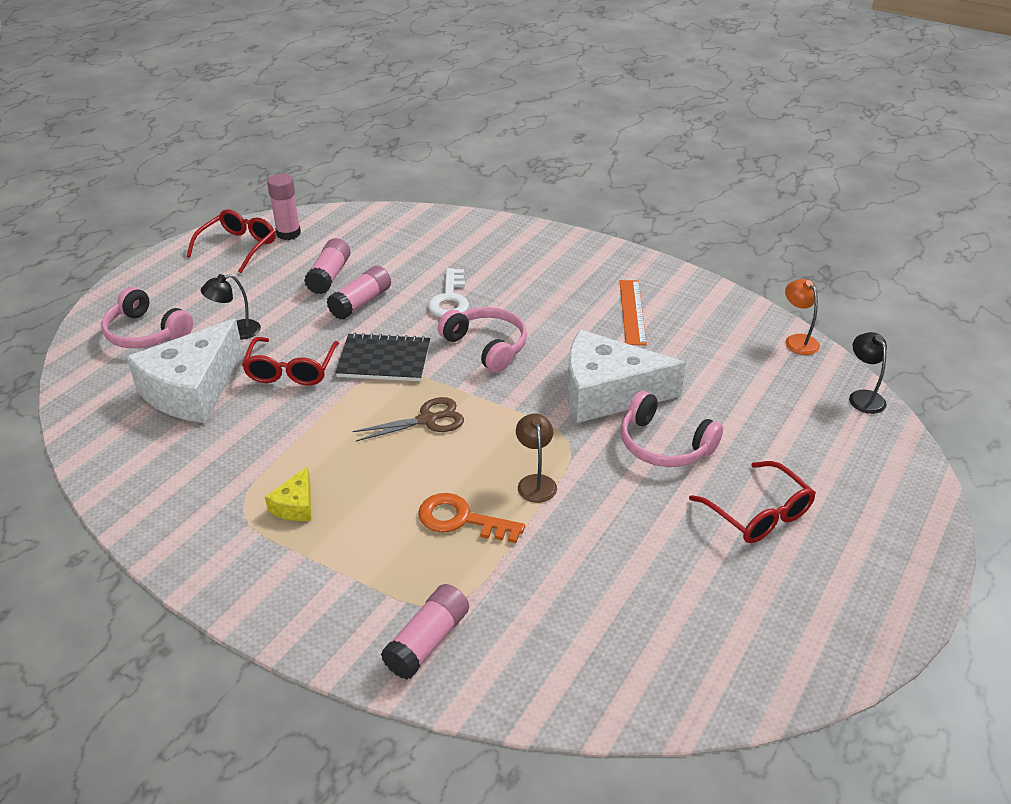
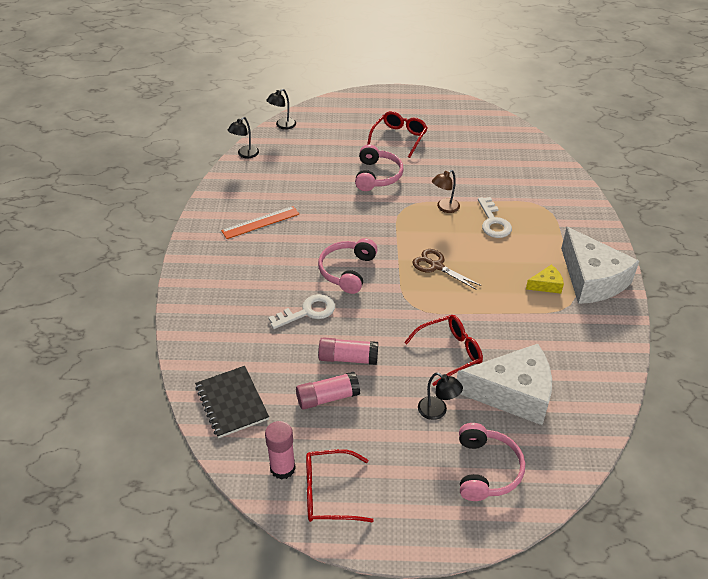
camera: 120 degrees left, 5 degrees up
black notebook [335,333,430,381] -> black notebook moved to [195,366,269,438]
pink glue stick [381,584,469,679] -> none
orange key [418,493,525,543] -> white key [478,197,512,238]
white cheese [567,330,686,423] -> white cheese moved to [561,227,639,304]
orange lamp [785,279,820,355] -> black lamp [228,117,259,158]

